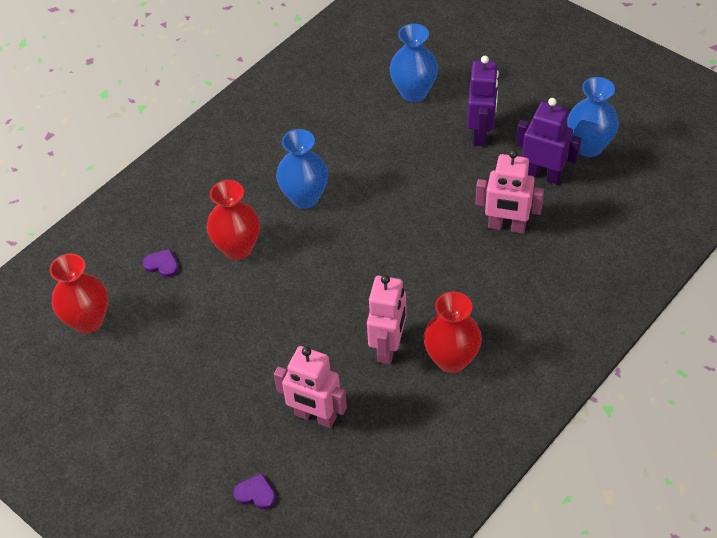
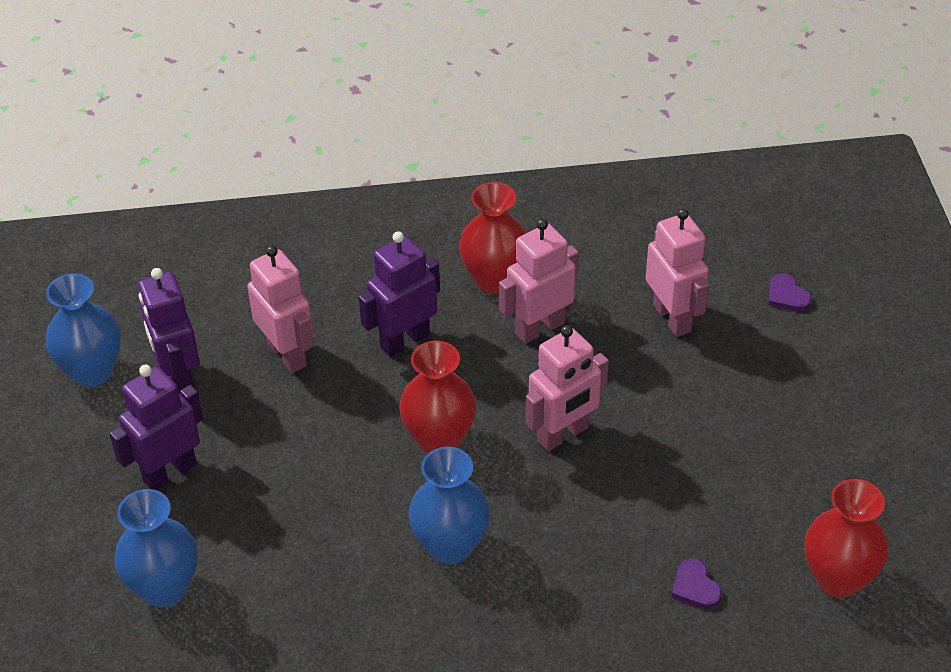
camera: 140 degrees left, 5 degrees down
red vase [206,180,260,260] -> red vase moved to [399,341,476,454]
none -> purple robot [359,231,440,357]
none -> pink robot [526,325,609,451]

